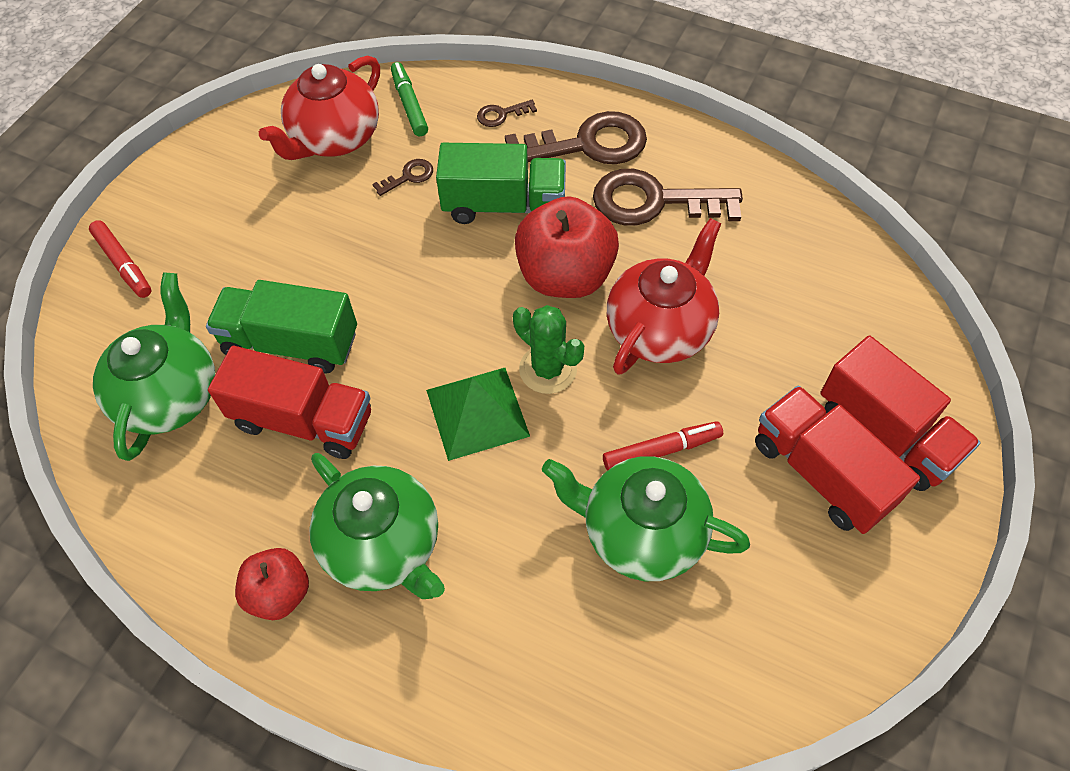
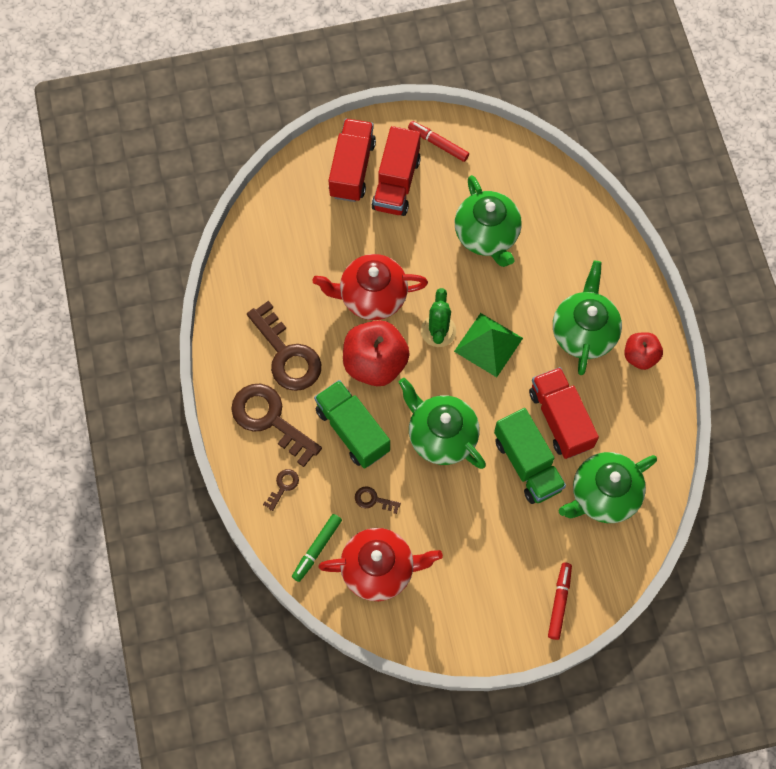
camera: 130 degrees left, 10 degrees up
brown key [477,100,537,127] -> brown key turned 90 degrees counterclockwise [263,469,299,511]
red marker [603,421,723,471] -> red marker moved to [408,121,469,162]
none -> green teapot [398,378,486,469]

